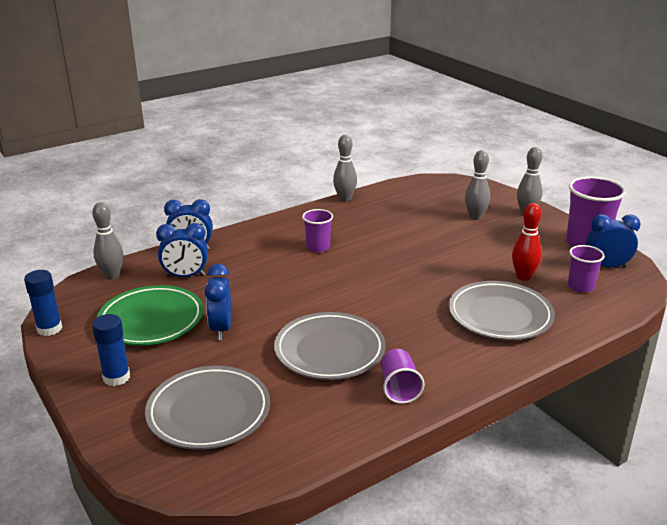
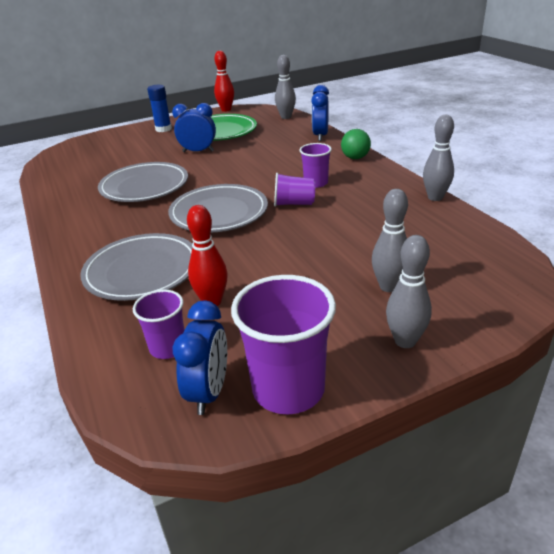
camera: 100 degrees right, 5 degrees up
blue glue stick [24,270,62,336] -> red bowling pin [214,51,234,112]
grey plate [145,366,270,450] -> grey plate moved to [168,184,268,233]
blue clock [156,223,208,278] -> none
purple cup [381,349,424,404] -> purple cup moved to [274,173,316,207]
none -> green ball [341,129,371,159]

